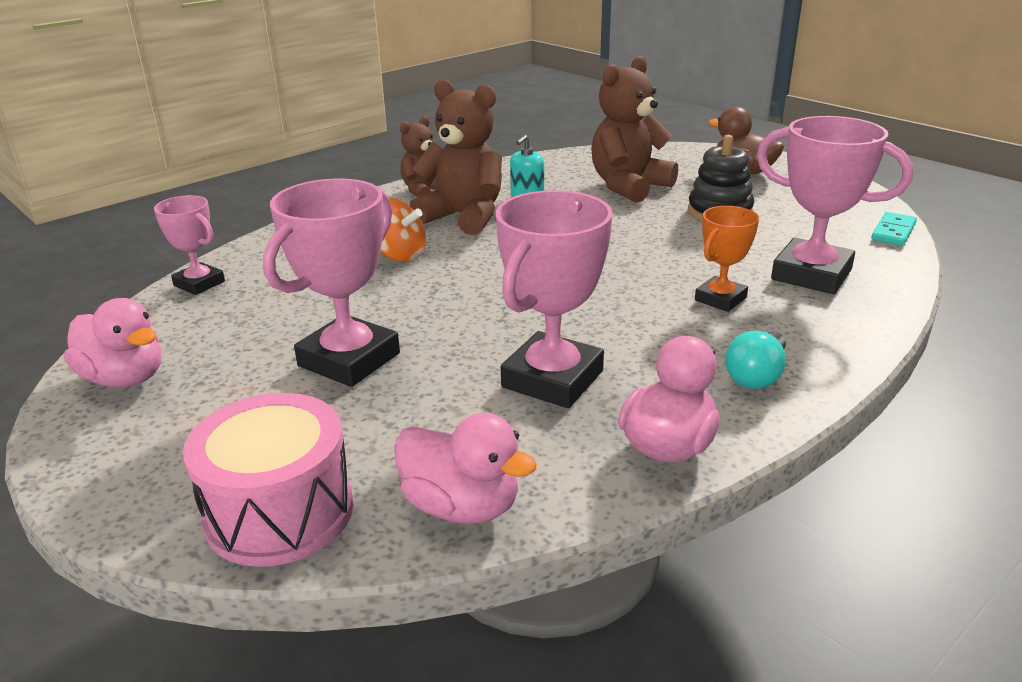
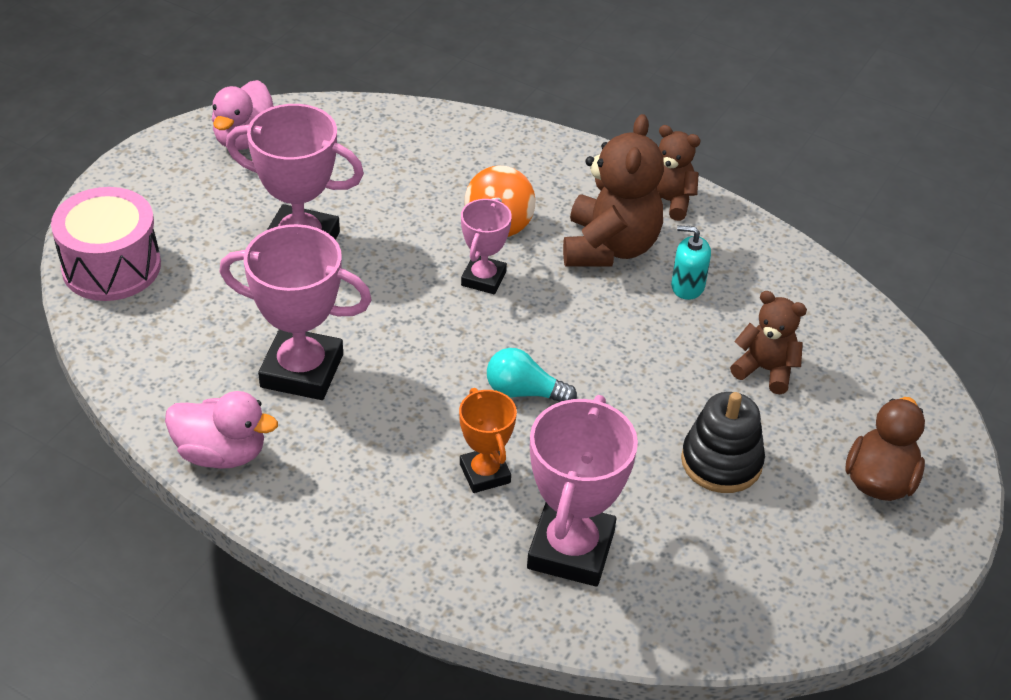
camera: 70 degrees right, 15 degrees up
pink trophy [154,195,225,295] -> pink trophy moved to [461,199,512,294]
pink duck [394,413,537,524] -> none
brown teddy bear [591,56,678,203] -> brown teddy bear [730,291,807,394], size x0.59
orange trophy [695,206,759,312] -> orange trophy turned 45 degrees clockwise [459,388,517,493]
turquoise light bulb [725,331,786,389] -> turquoise light bulb moved to [487,348,577,402]
turquoise domino [871,212,917,246] -> none

